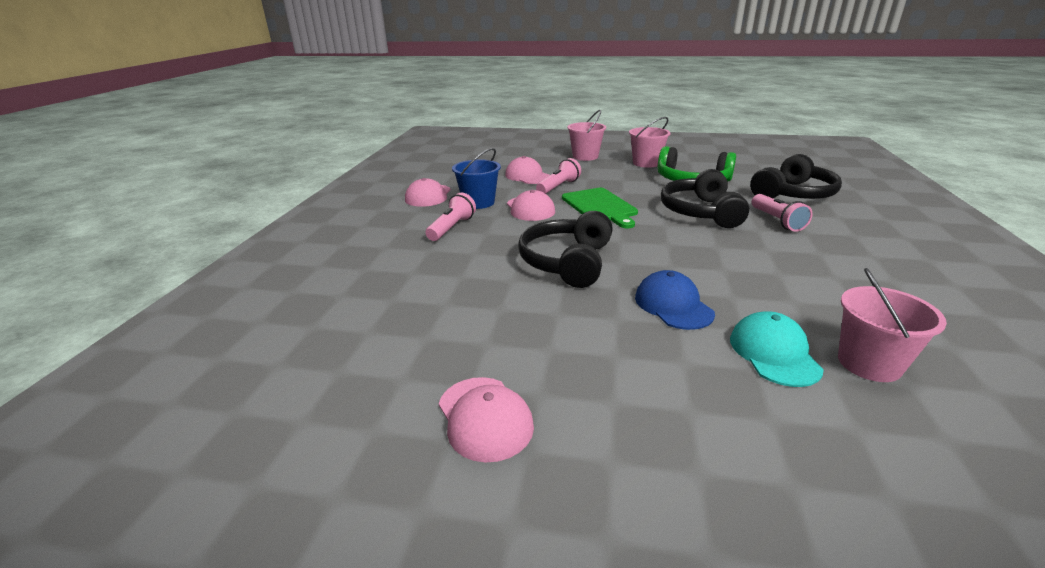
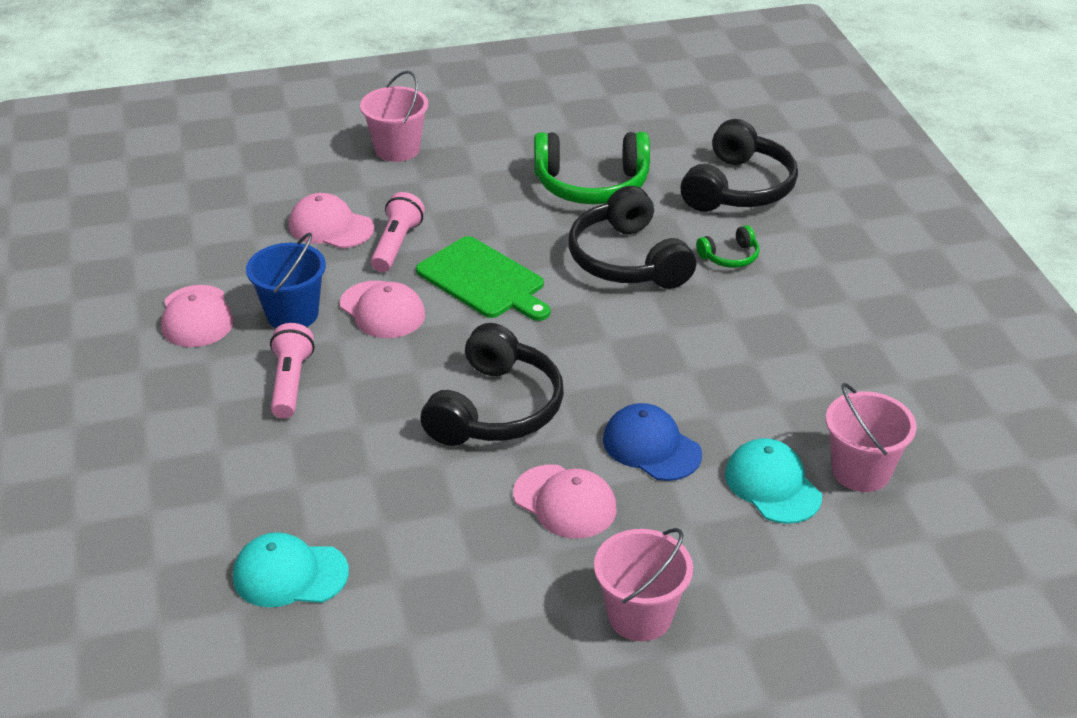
camera: 25 degrees left, 10 degrees up
pink cap [439,377,534,463] -> pink cap moved to [513,464,616,539]
black headphones [518,211,613,288] -> black headphones turned 150 degrees counterclockwise [420,323,564,446]
pink bucket [629,117,671,168] -> pink bucket moved to [594,528,693,641]
pink flashlight [752,194,812,232] -> green headphones [696,225,760,268]
none -> turquoise cap [233,532,349,607]

